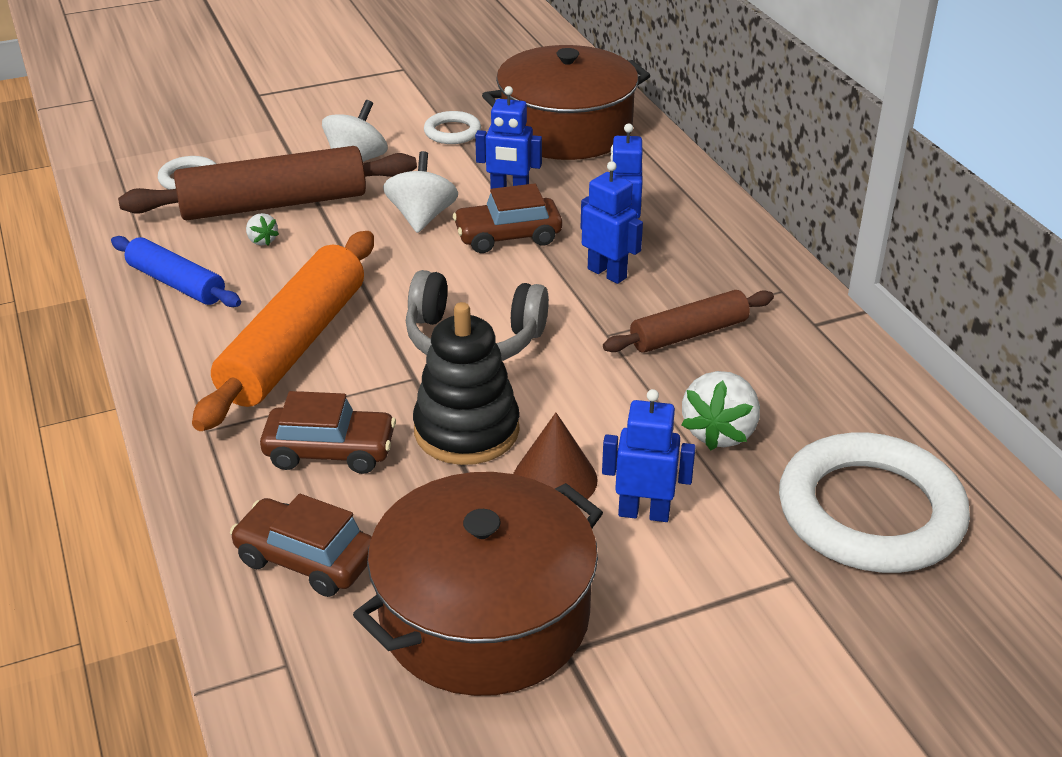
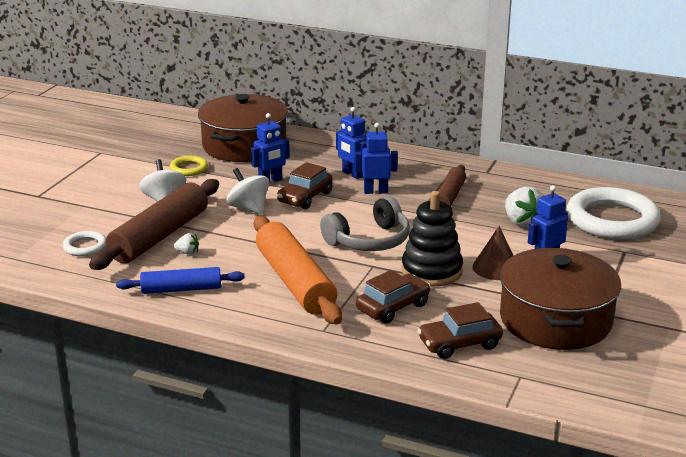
camera: 45 degrees left, 10 degrees down
white ring [424,111,481,144] -> yellow ring [170,156,208,176]

